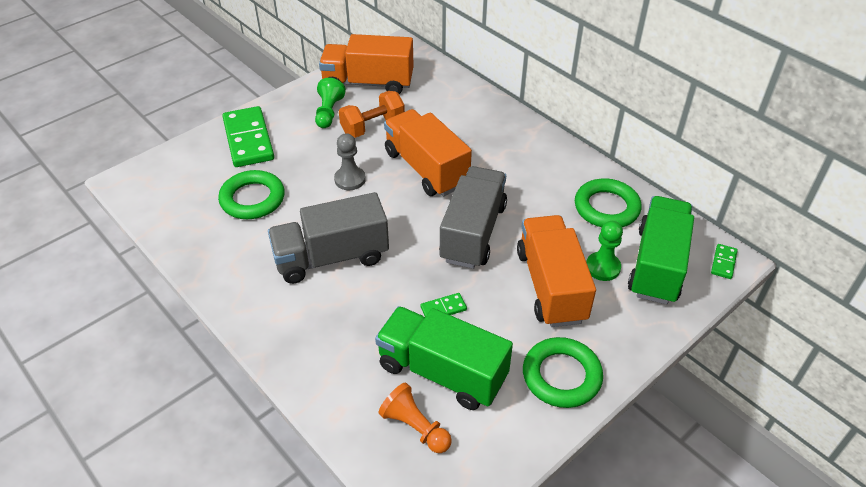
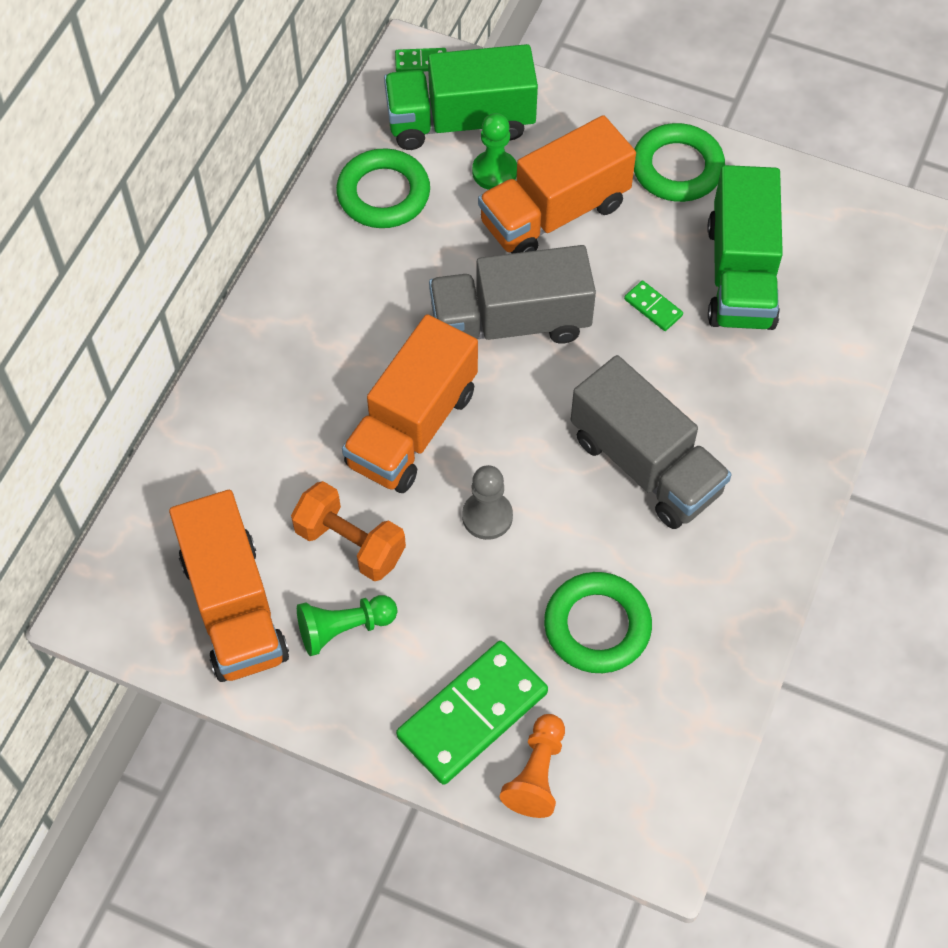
camera: 115 degrees left, 15 degrees up
orange pawn [379,383,452,453] -> orange pawn moved to [500,714,565,818]

